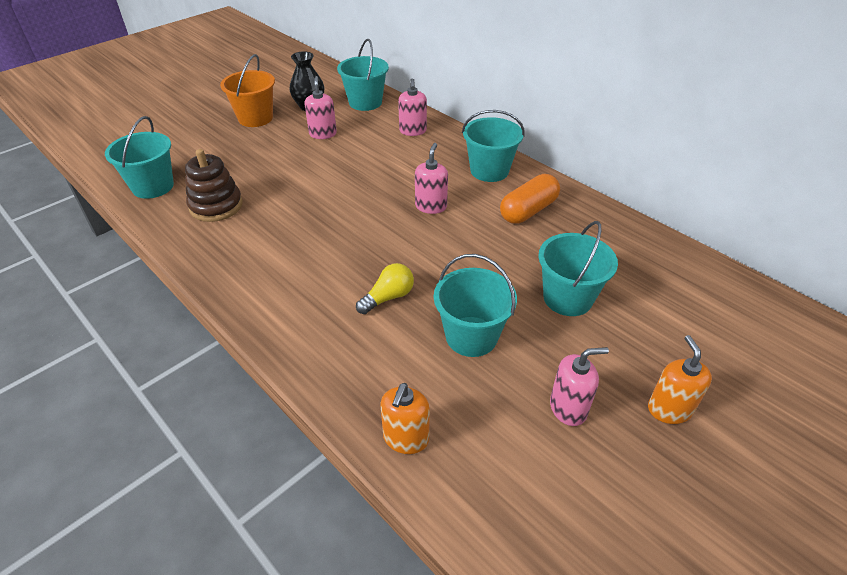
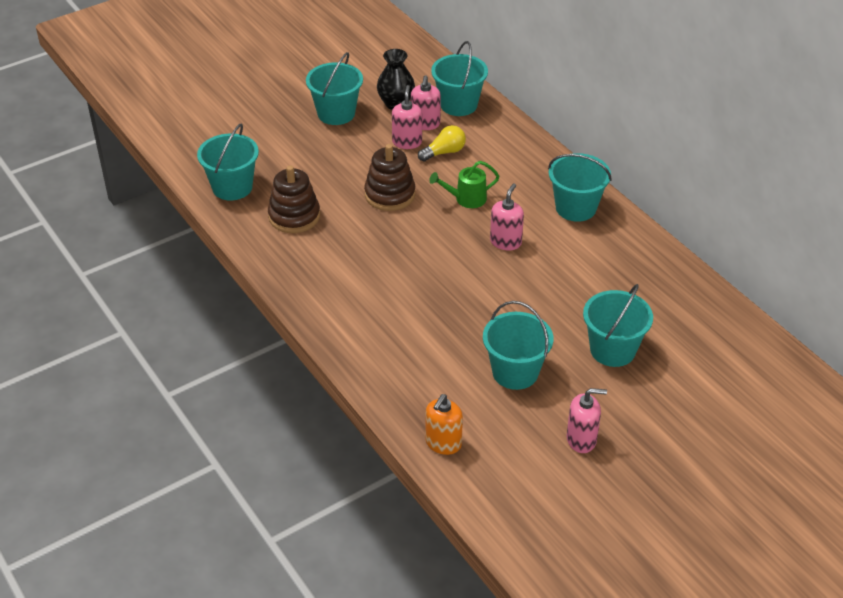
camera: 10 degrees right, 0 degrees up
orange bucket [220,54,275,127] -> turquoise bucket [306,52,363,125]
yellow light bulb [356,263,414,314] -> yellow light bulb moved to [418,125,466,162]
pink soap dispenser [398,78,427,136] -> pink soap dispenser moved to [411,75,441,130]
orange capsule [500,174,560,224] -> none
orange soap dispenser [648,335,712,424] -> none
none -> brown stacking toy [364,144,415,211]
none -> green watering can [429,161,500,208]

